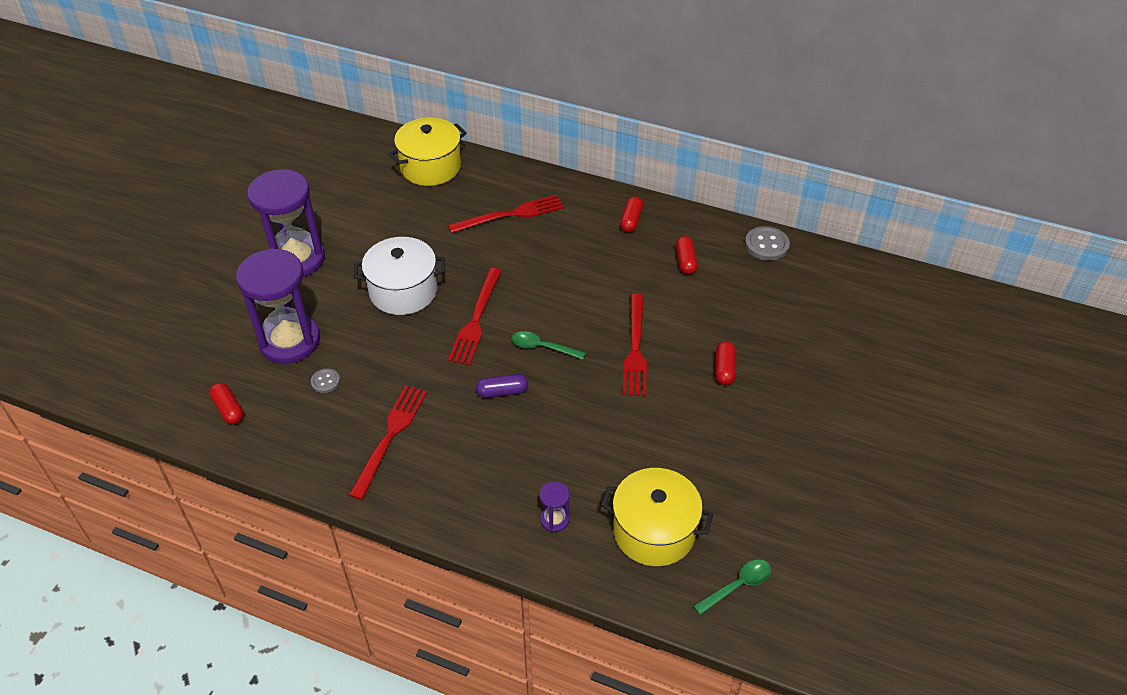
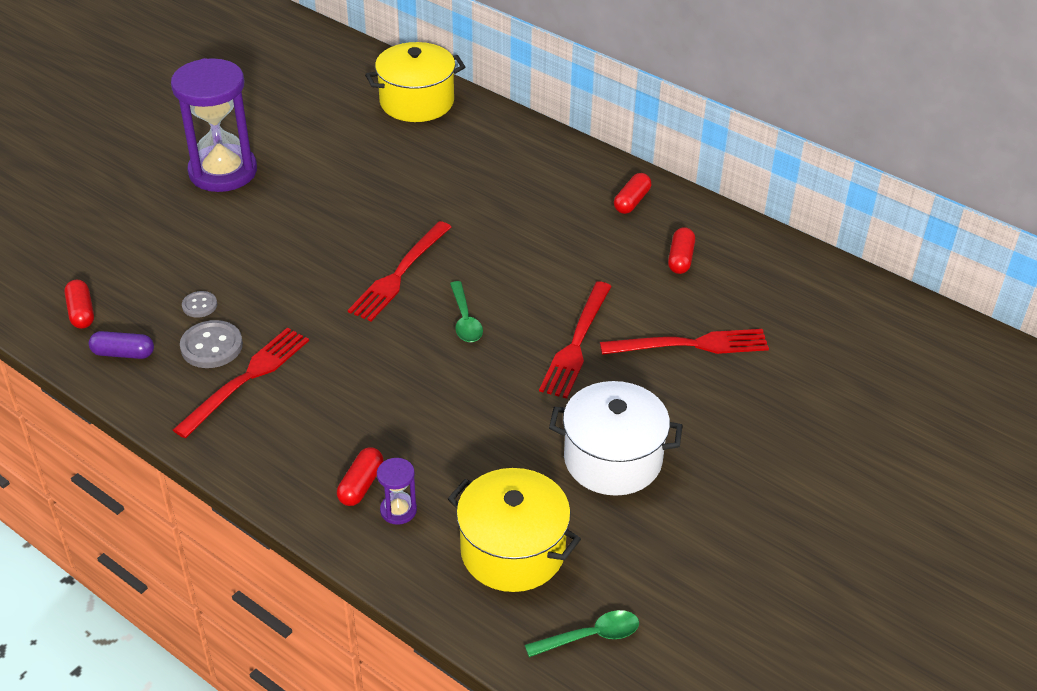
camera: 15 degrees right, 5 degrees down
purple hourglass [236,249,320,364] -> none
white pot [354,237,445,315] -> white pot moved to [549,381,683,496]
red fork [448,195,564,233] -> red fork moved to [600,329,769,355]
purple capsule [476,374,528,398] -> purple capsule moved to [89,331,154,359]
green spoon [512,331,586,359] -> green spoon turned 135 degrees counterclockwise [450,281,483,342]
red capsule [716,341,736,385] -> red capsule moved to [337,447,384,506]
grey button [745,226,790,261] -> grey button moved to [180,320,243,368]

